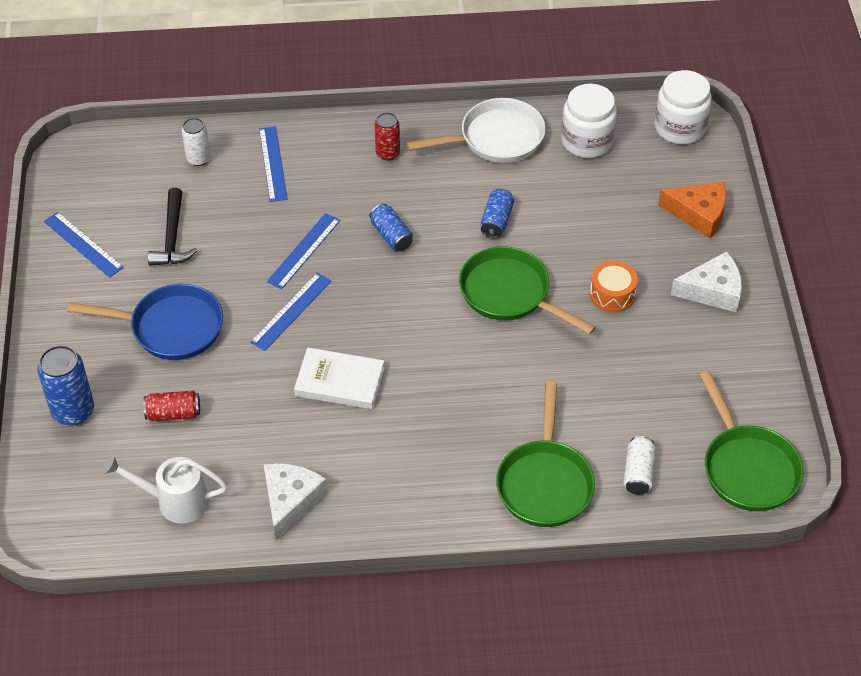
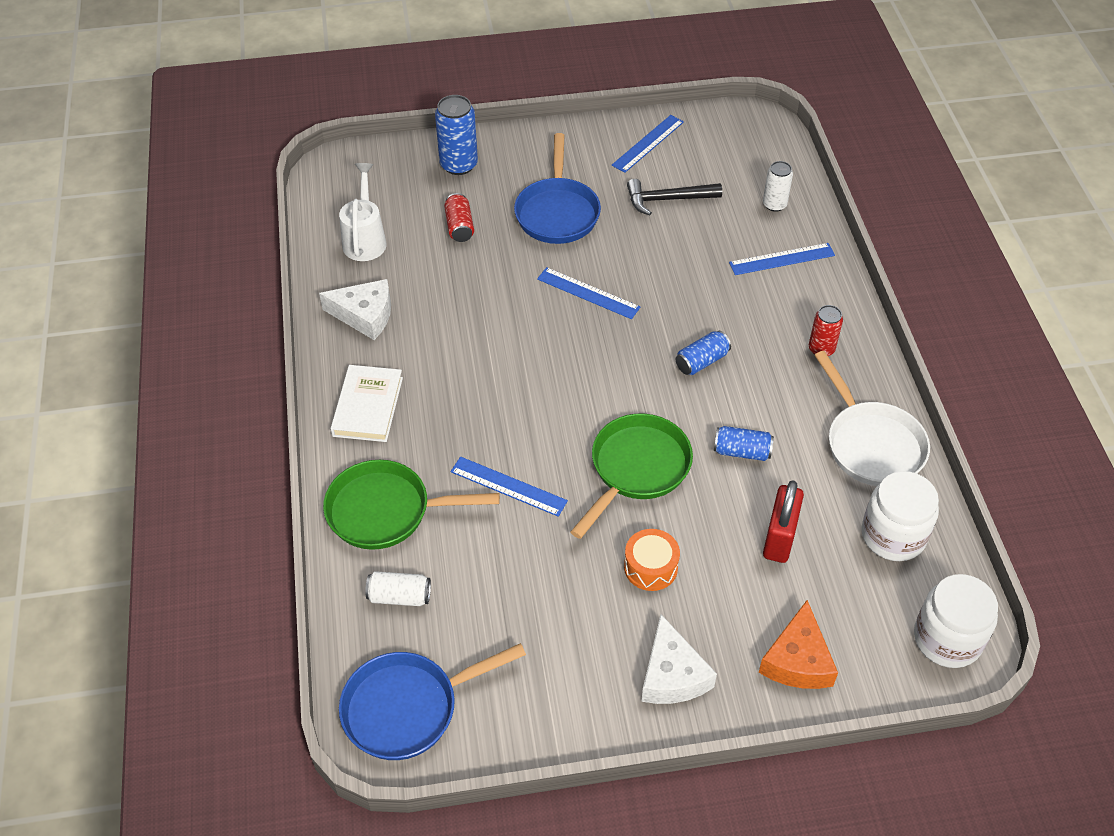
camera: 85 degrees right, 0 degrees up
blue ruler [267,213,340,289] -> blue ruler moved to [451,457,568,517]
white book [294,348,385,409] -> white book moved to [330,365,403,442]
green pan [699,371,804,511] -> blue pan [339,643,526,760]
none -> red padlock [763,480,804,563]

